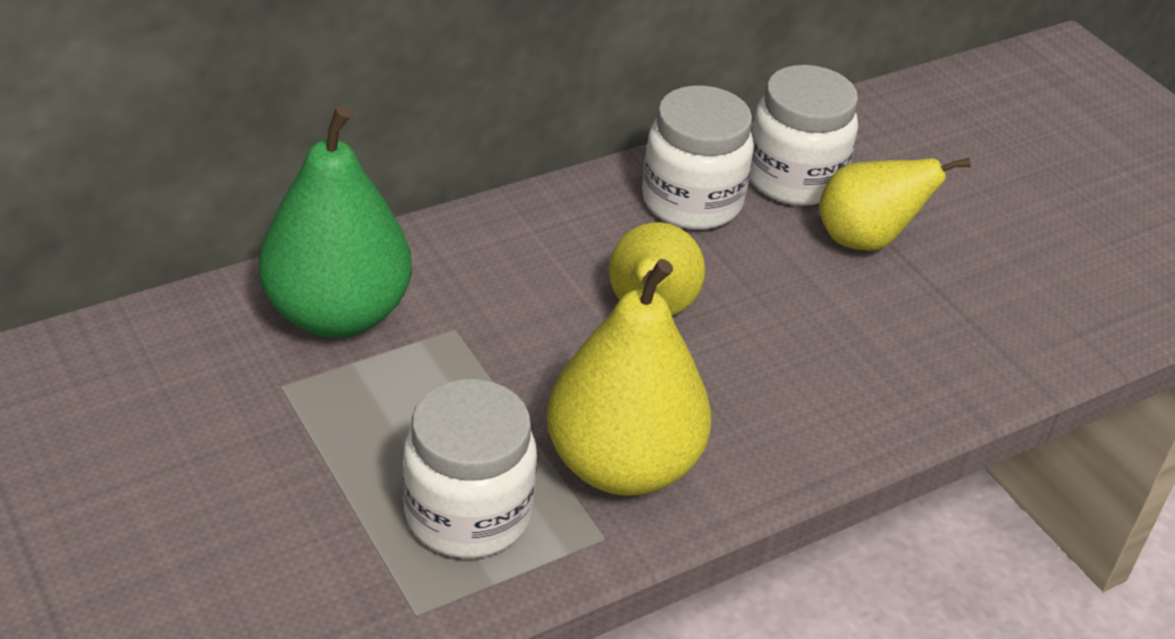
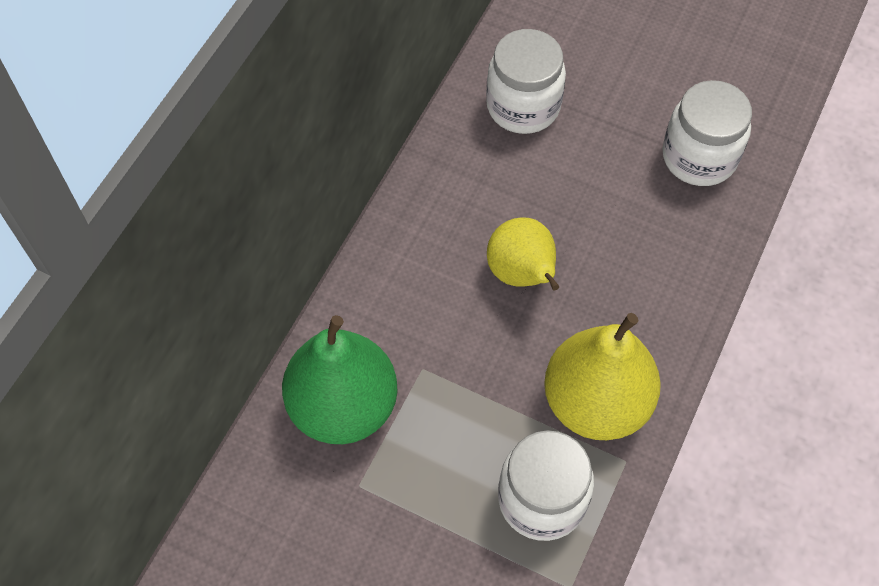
camera: 30 degrees left, 20 degrees up
white jar [642,86,754,230] -> white jar moved to [662,80,752,186]
yellow pear [819,158,971,251] -> none

